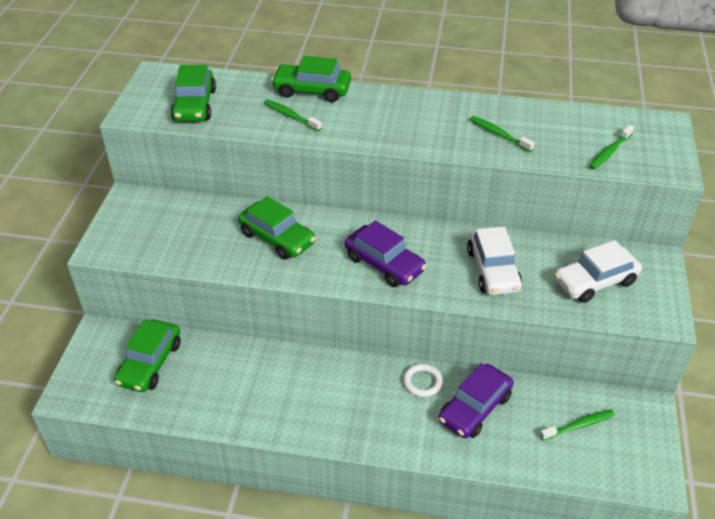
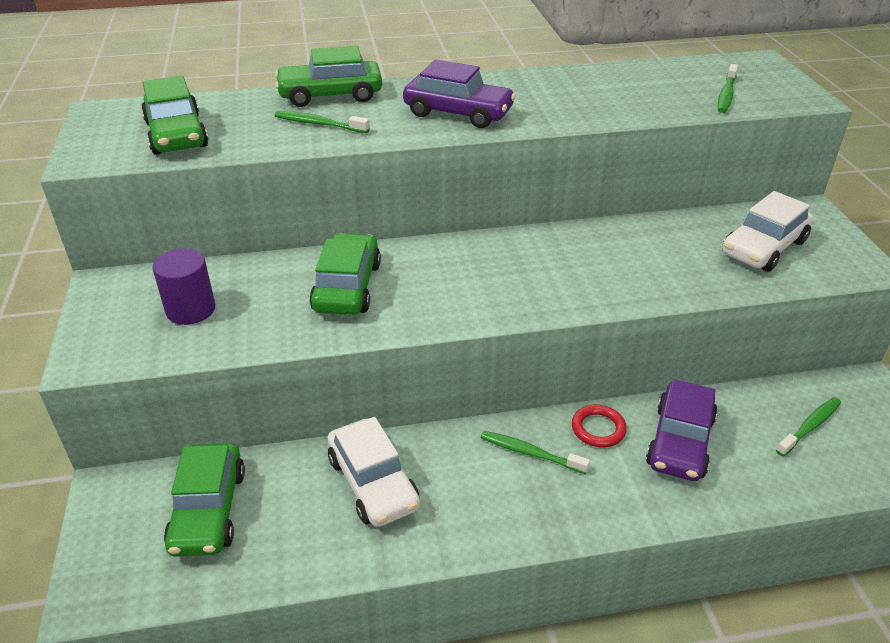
camera: 20 degrees left, 5 degrees down
green car [238,196,316,260] -> green car turned 105 degrees counterclockwise [309,233,381,315]
purple car [345,220,427,287] -> purple car moved to [403,59,516,128]
white ring [403,364,443,397] -> red ring [572,405,627,447]
white car [467,227,522,295] -> white car moved to [328,417,420,527]
green toothbrush [470,116,535,152] -> green toothbrush moved to [481,431,590,474]
none -> purple cylinder [152,248,216,325]

